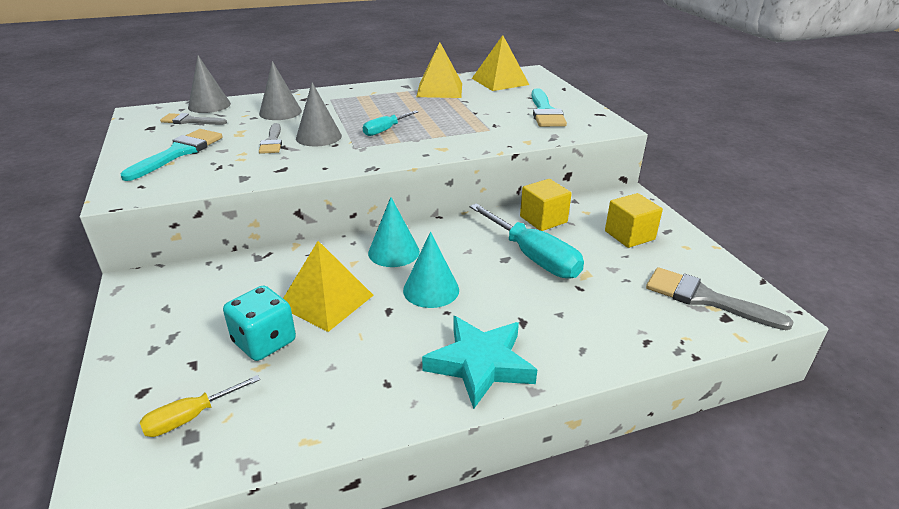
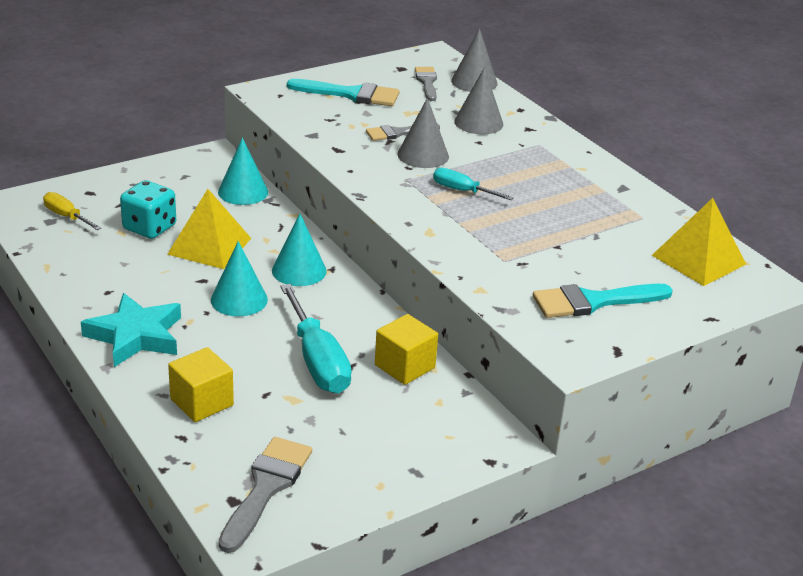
camera: 75 degrees right, 0 degrees up
yellow pyramid [416,42,462,98] -> none
turquoise screwdriver [470,203,584,279] -> turquoise screwdriver turned 60 degrees counterclockwise [280,284,352,393]
yellow cube [605,193,663,248] -> yellow cube moved to [168,347,234,422]
none -> turquoise cone [218,138,268,205]

